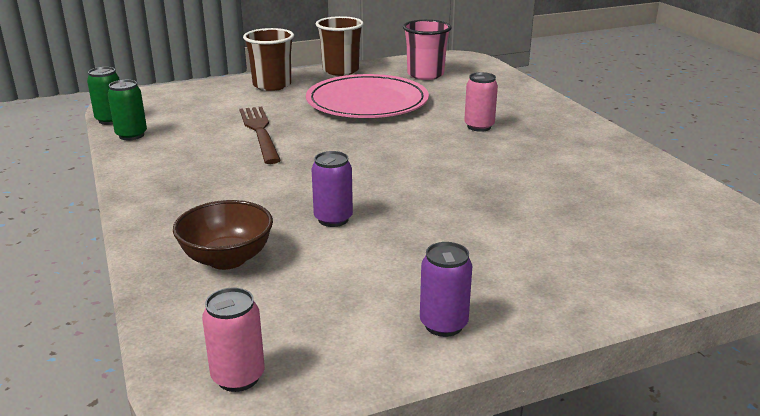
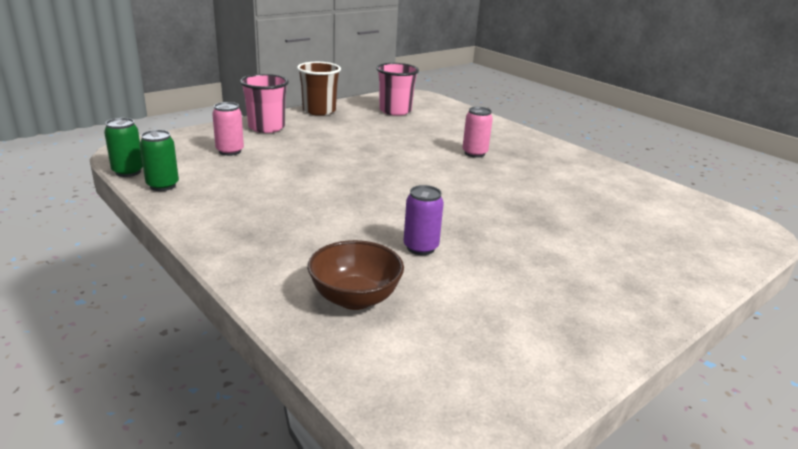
camera: 20 degrees left, 0 degrees up
pink can [202,287,265,392] -> pink can moved to [212,102,244,156]
brown fork [239,107,281,164] -> none
brown cup [243,28,294,91] -> pink cup [240,74,289,133]
pink plate [306,74,429,118] -> none
purple can [420,242,472,337] -> none

